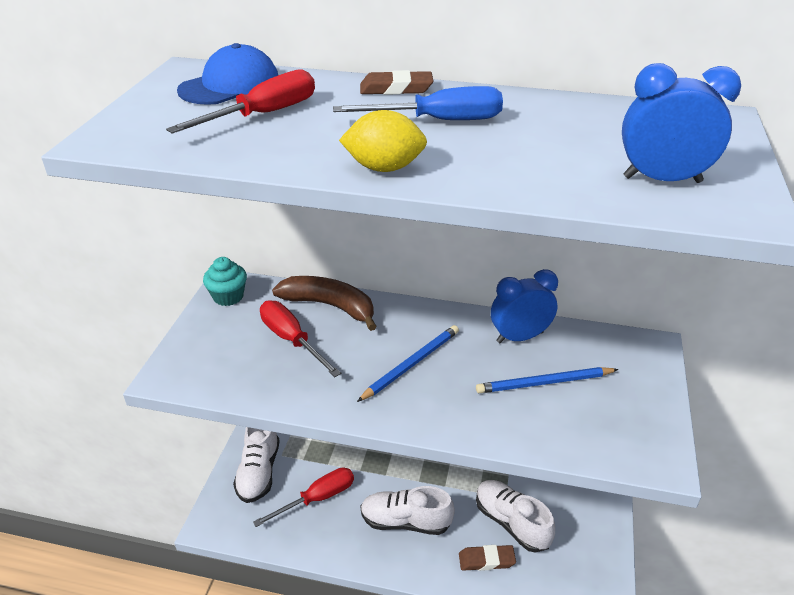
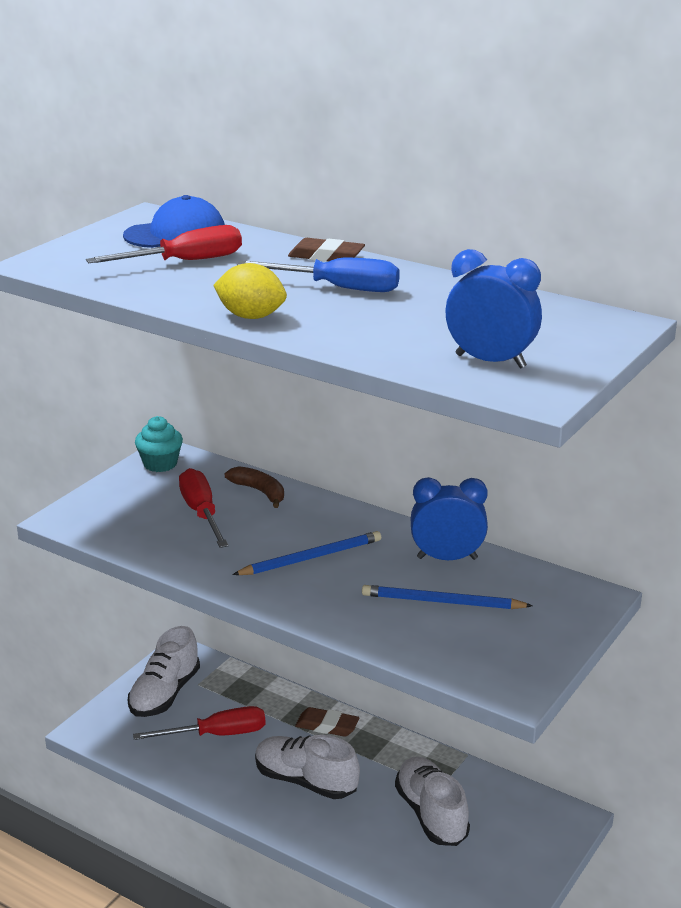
camera: 20 degrees right, 10 degrees down
brown banana [272,276,377,331] -> brown banana [225,466,284,508], size x0.62
brown eraser [459,545,516,571] -> brown eraser moved to [295,707,359,737]

